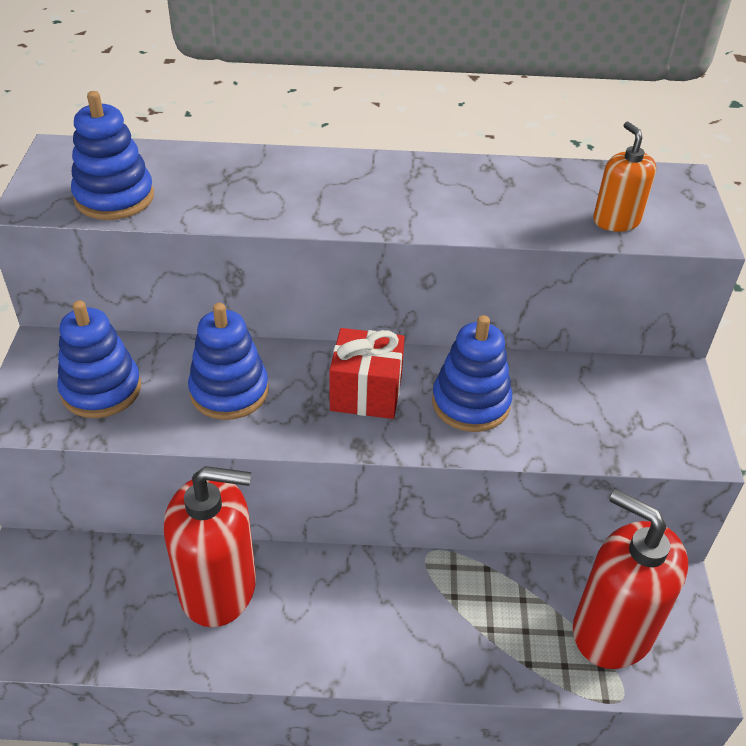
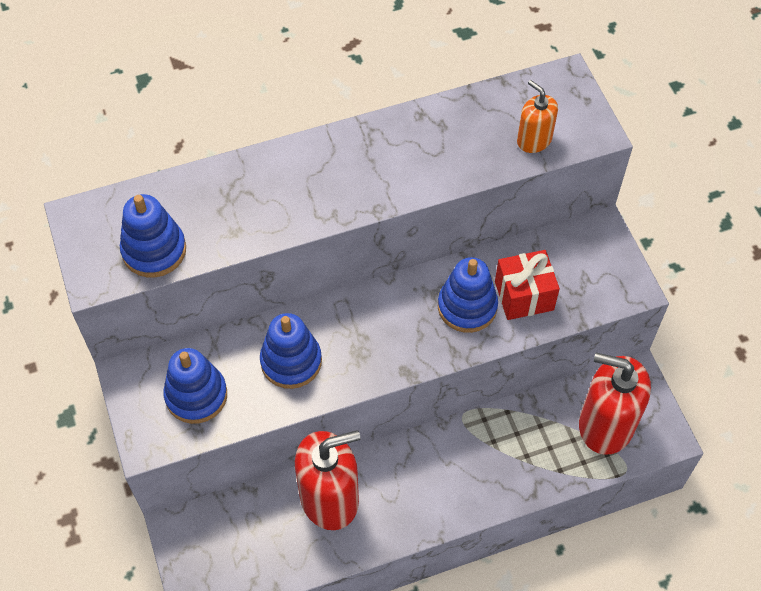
camera: 20 degrees left, 15 degrees up
red gift [329,328,405,419] -> red gift moved to [495,250,560,320]

